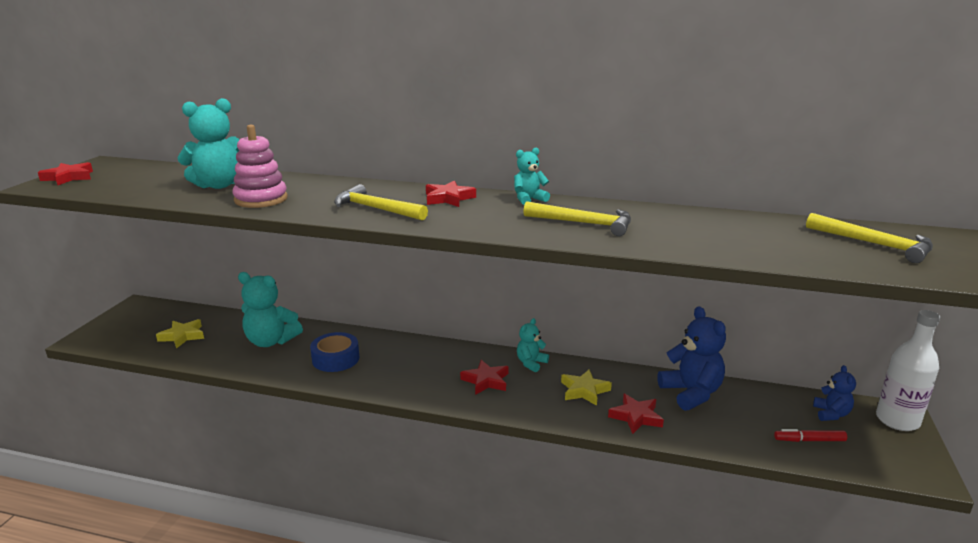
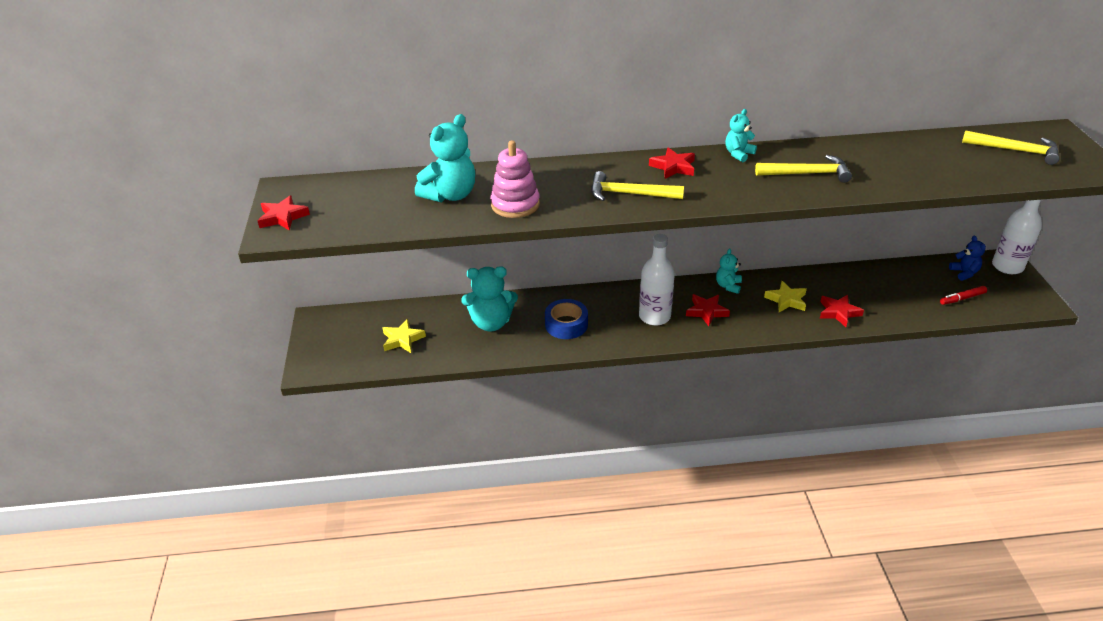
camera: 20 degrees left, 15 degrees up
blue teddy bear [657,306,726,411] -> none
none -> white bottle [639,234,675,326]

